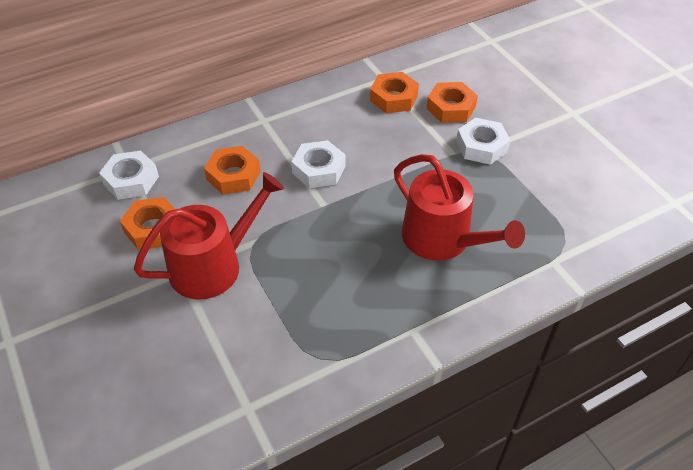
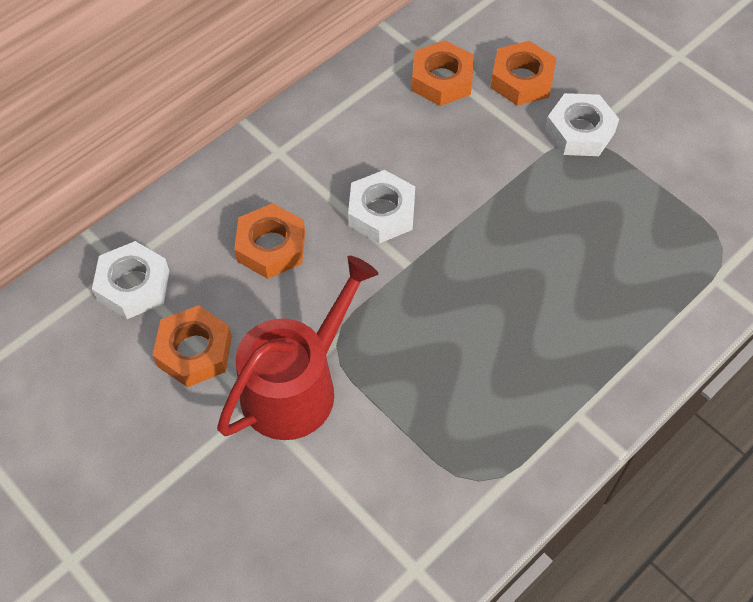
camera: 15 degrees left, 10 degrees up
red watering can [394,154,525,261] -> none

